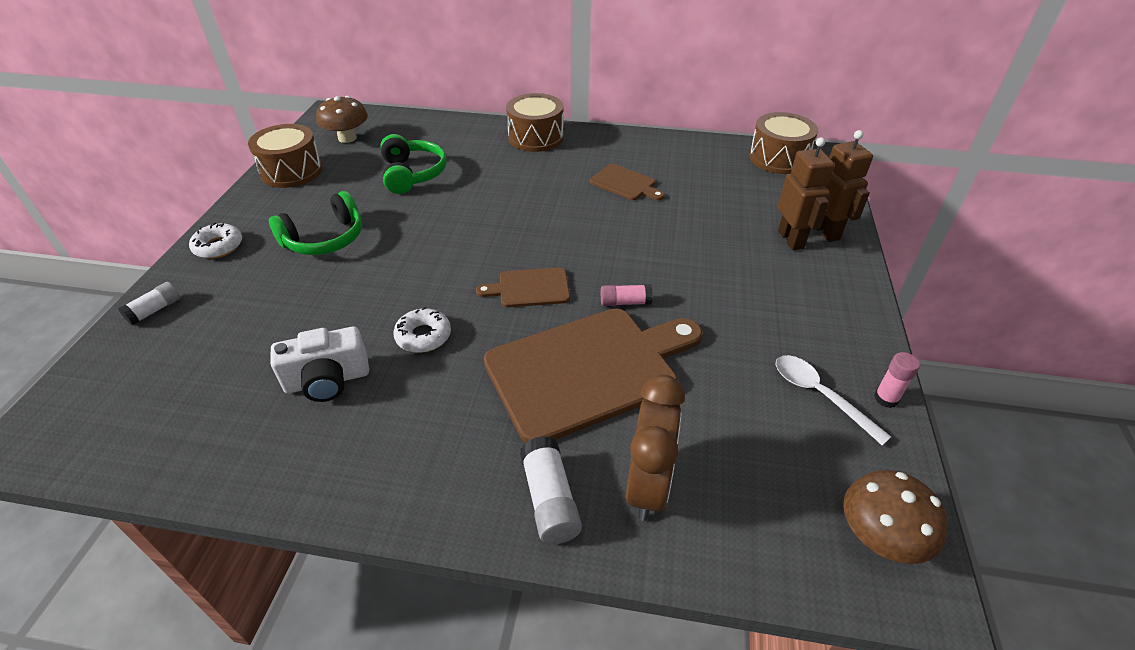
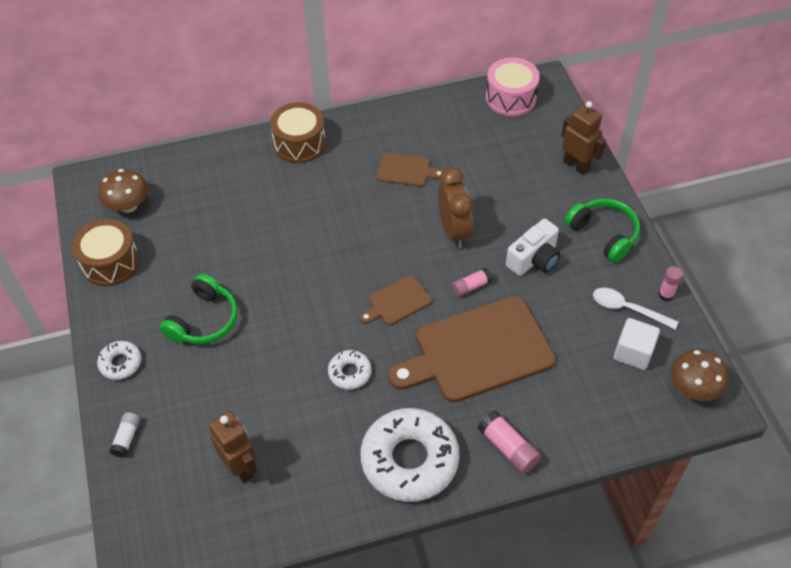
camera: 25 degrees left, 10 degrees up
white camera [271,326,369,402] -> white camera moved to [506,219,560,276]
green headphones [380,134,447,194] -> green headphones moved to [565,198,640,263]
brown cutting board [484,309,702,443] -> brown cutting board turned 150 degrees counterclockwise [388,296,555,403]
white glue stick [520,436,582,544] -> pink glue stick [478,410,541,474]
brown clock [626,375,685,521] -> brown clock moved to [438,167,473,248]
brown drum [749,112,818,174] -> pink drum [486,57,540,116]
brown robot [778,137,835,250] -> brown robot moved to [209,411,257,483]
none -> white donut [360,408,460,502]
none -> white cube [614,318,660,370]

